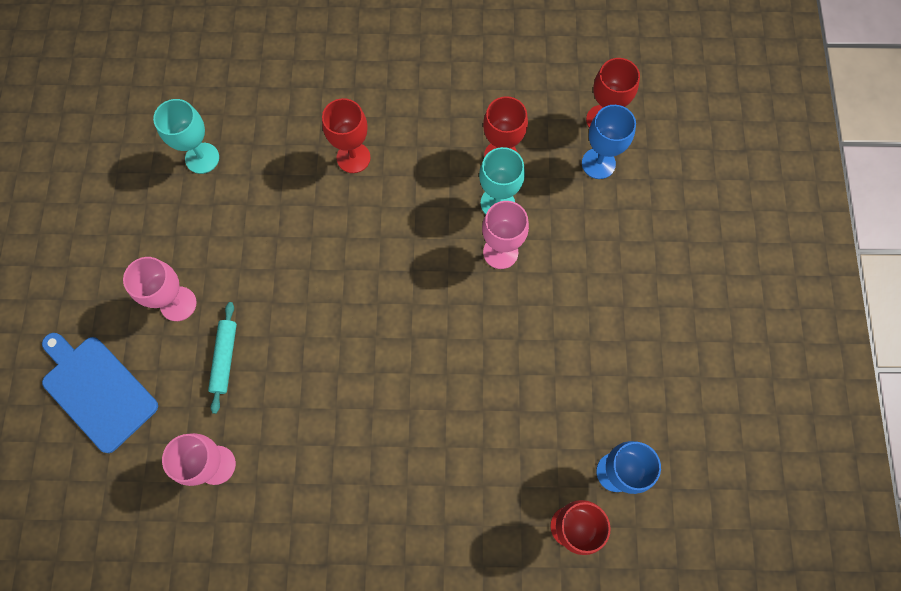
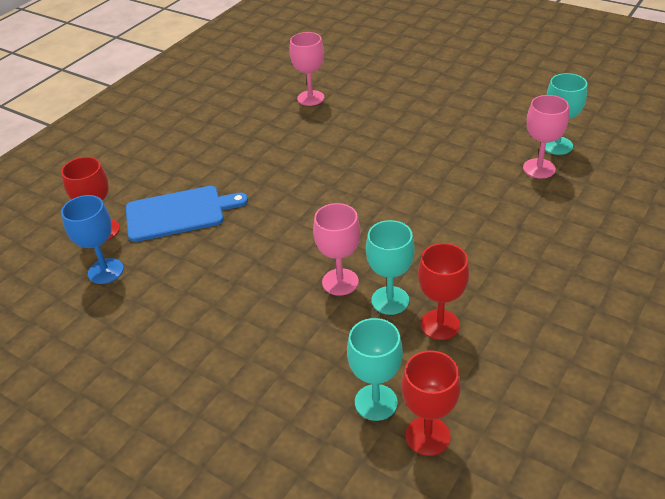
camera: 125 degrees right, 30 degrees down
blue cutting board [42,333,158,453] -> blue cutting board moved to [126,186,248,242]
pink goblet [123,257,197,321] -> pink goblet moved to [523,95,569,179]
turquoise rolling pin [208,302,237,414] -> none
red goblet [322,98,371,173] -> none
blue goblet [582,105,636,179] -> turquoise goblet [347,318,403,421]

